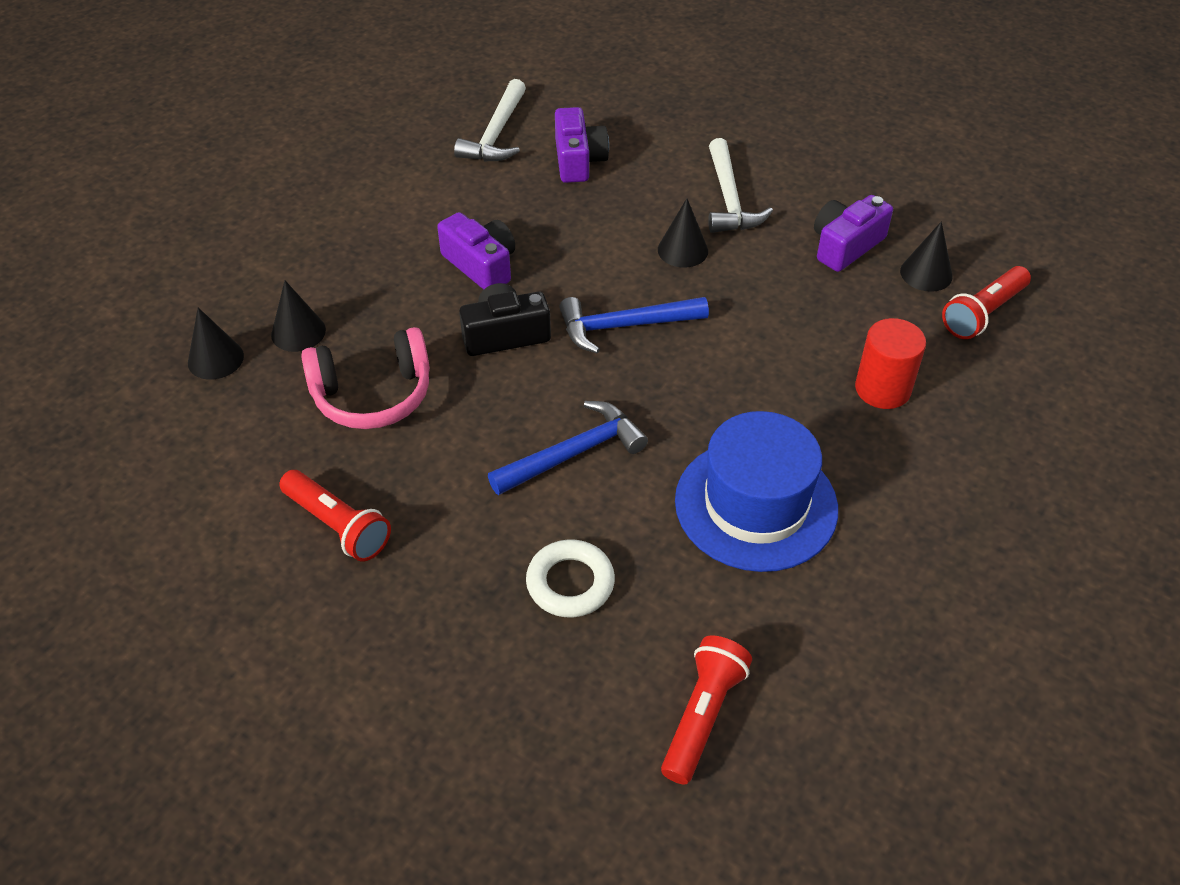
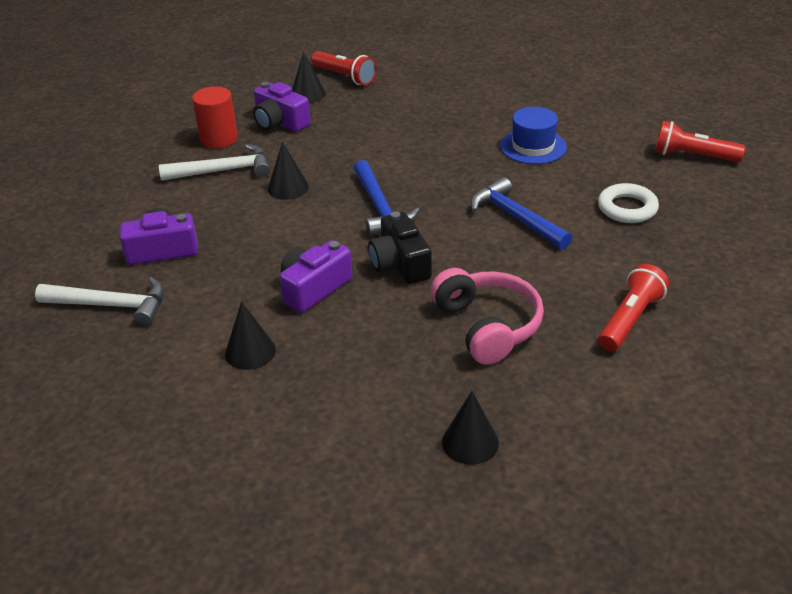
camera: 95 degrees left, 10 degrees down
black cone [271,280,326,352] -> black cone moved to [225,302,276,370]
blue hat [675,411,838,572] -> blue hat [500,107,567,164], size x0.63
red cylinder [855,318,926,409] -> red cylinder moved to [192,86,238,149]

